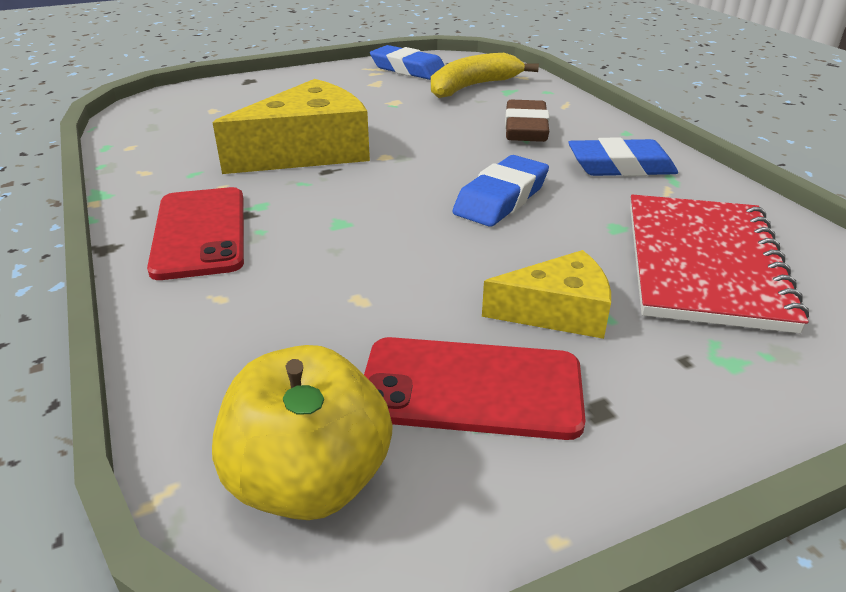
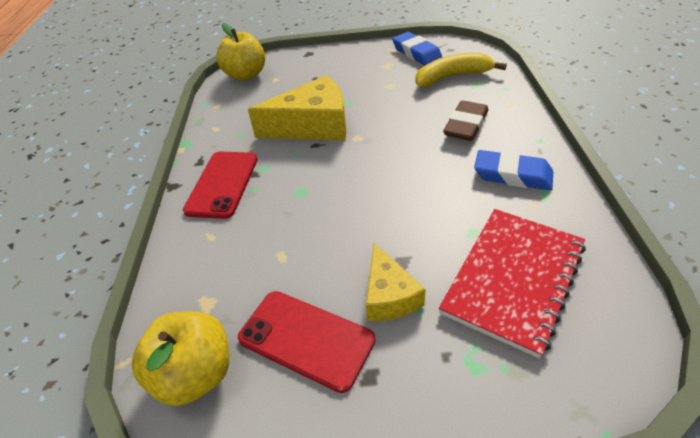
camera: 25 degrees right, 10 degrees up
blue eraser [453,155,549,227] -> none
yellow cheese [482,250,611,339] -> yellow cheese turned 60 degrees clockwise [366,243,426,321]
none -> yellow apple [216,23,265,81]

